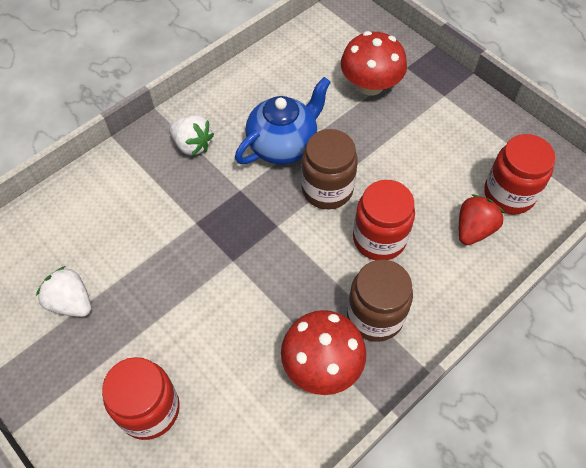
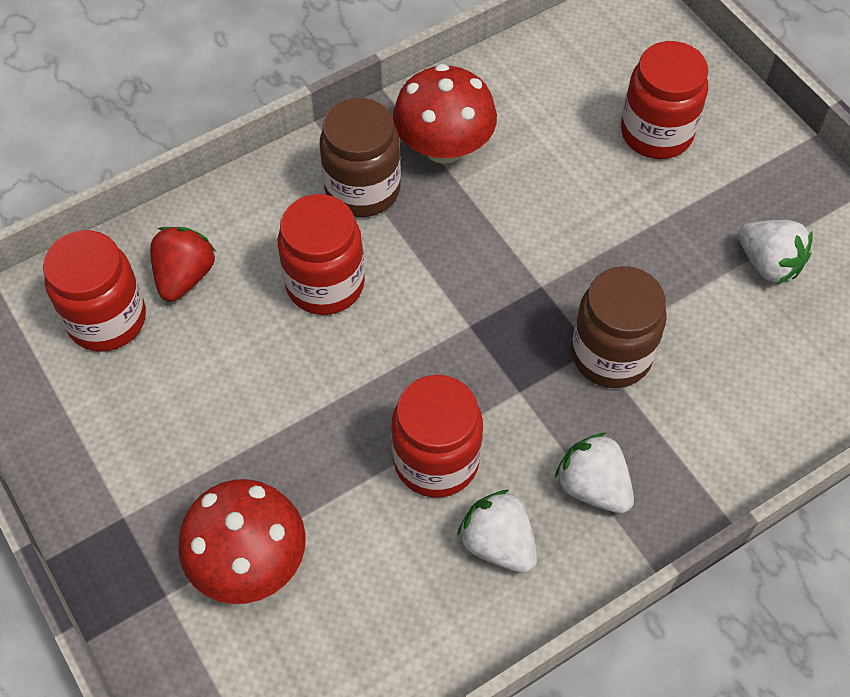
camera: 170 degrees left, 0 degrees up
blue teapot [235,77,331,164] -> red jar [392,375,483,498]
brown jar [301,129,358,209] -> brown jar moved to [571,266,667,388]
red strawberry [459,195,505,245] -> red strawberry turned 150 degrees clockwise [150,227,216,301]
none -> white strawberry [457,490,537,573]

